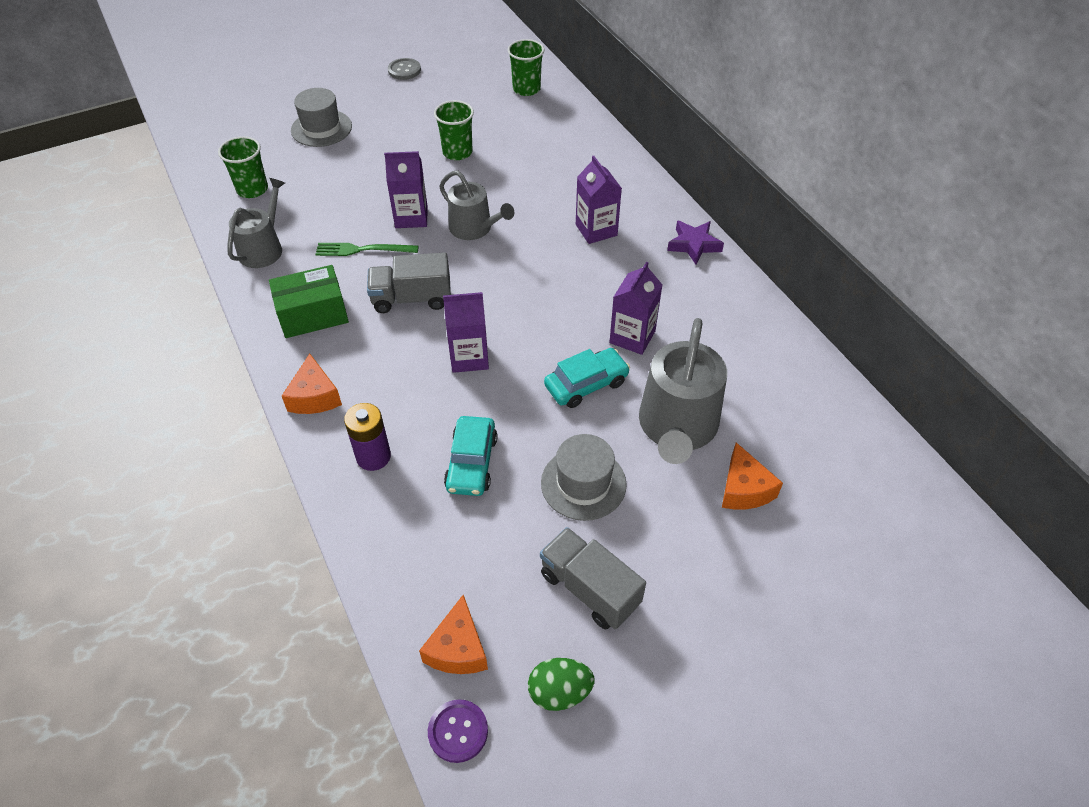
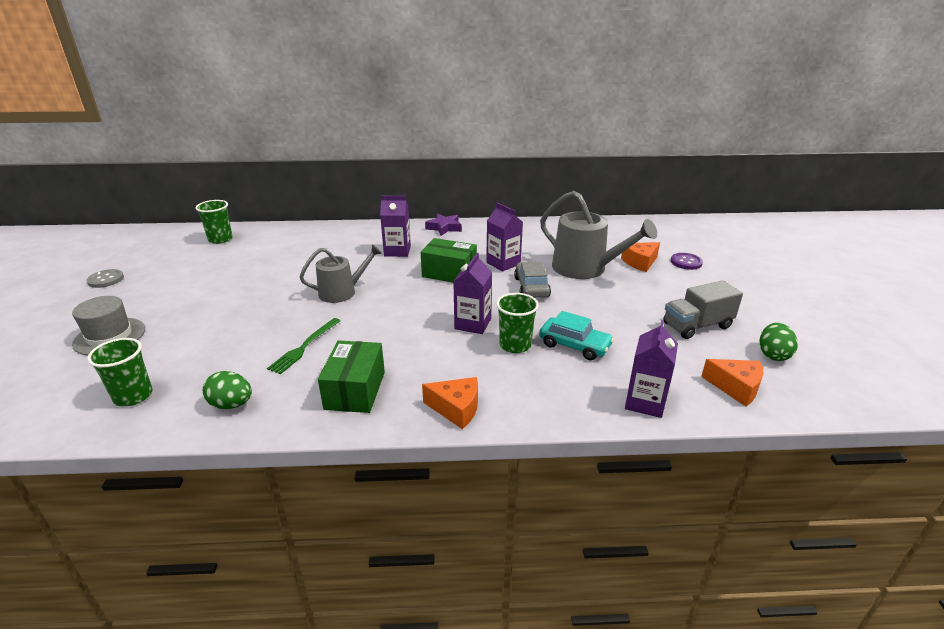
camera: 65 degrees left, 20 degrees down
grey watering can [227,178,285,268] -> green egg [203,371,252,409]
purple battery [344,403,391,471] -> none
grey truck [367,253,451,313] -> none
purple carton [384,151,428,228] -> purple carton moved to [625,320,678,418]
purple button [428,699,488,763] -> purple button moved to [671,253,703,270]
green cup [434,100,474,160] -> green cup moved to [496,293,539,353]
grey hat [541,434,627,521] -> none
turquoise car [544,348,630,408] -> grey car [514,262,551,298]
orange cheese [722,442,783,510] -> orange cheese turned 135 degrees clockwise [621,242,660,272]
none -> green box [421,238,477,283]

